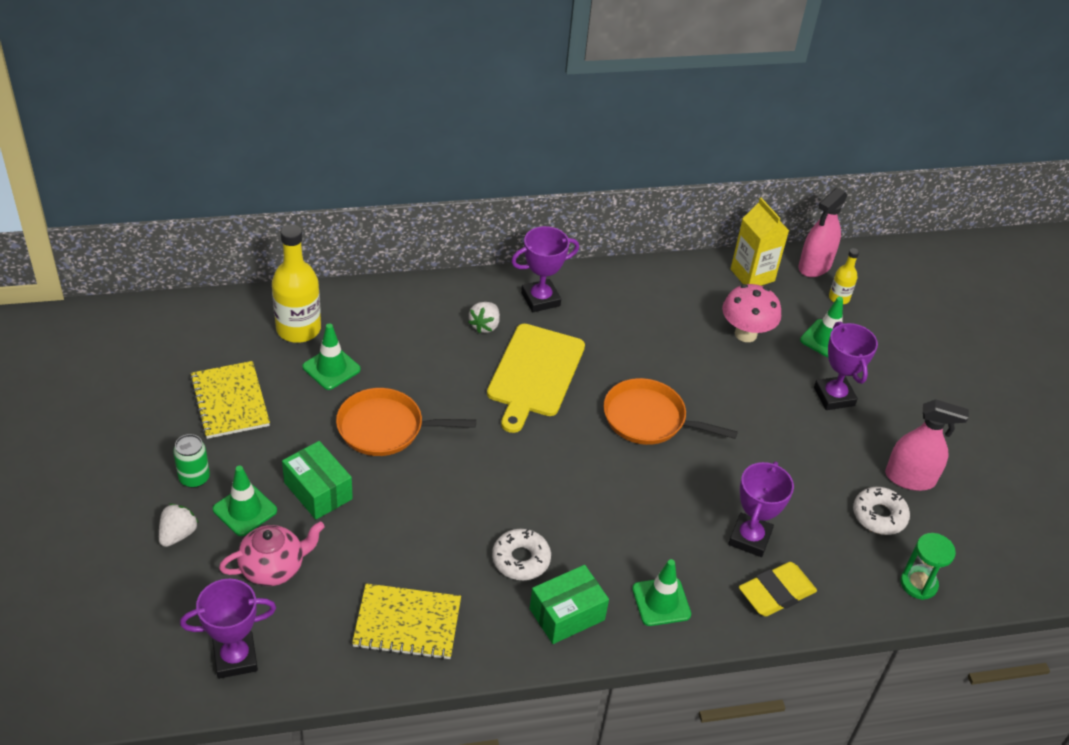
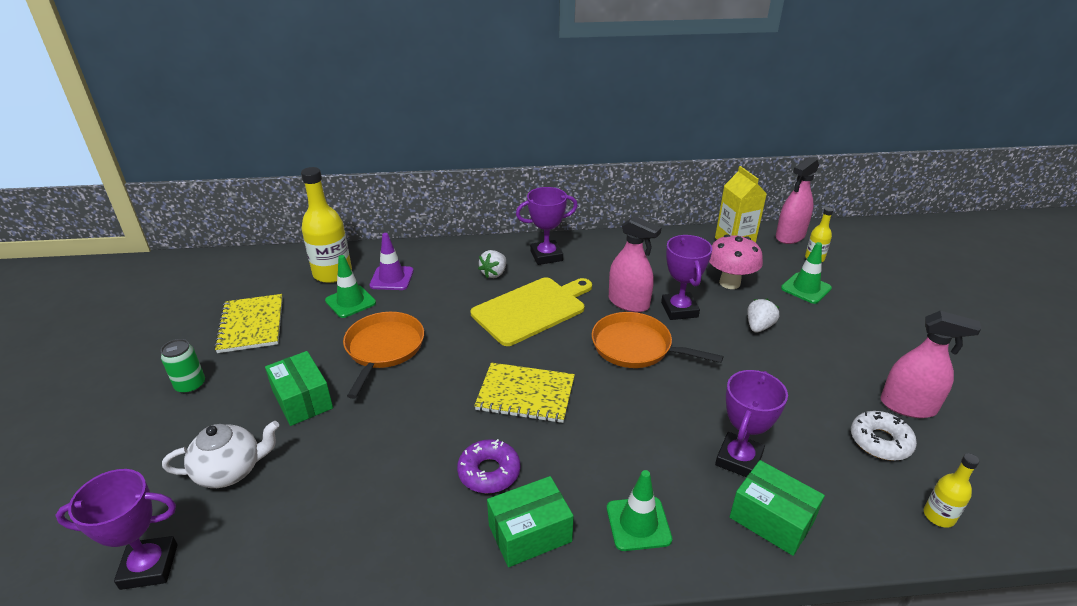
camera: 10 degrees right, 10 degrees down
white strawberry [159,504,198,547] -> white strawberry moved to [747,299,779,332]
green traffic cone [213,466,277,536] -> none
pink teapot [219,521,325,586] -> white teapot [162,421,279,488]
orange pan [336,388,476,456] -> orange pan turned 90 degrees clockwise [343,312,424,399]
yellow notebook [352,583,461,660] -> yellow notebook moved to [474,362,575,423]
yellow cutting board [487,324,585,433] -> yellow cutting board turned 150 degrees counterclockwise [471,277,592,346]
white donut [492,529,551,580] -> purple donut [457,439,520,493]
yellow eraser [739,562,817,617] -> green box [730,460,825,556]
purple trophy [814,321,878,410] -> purple trophy moved to [661,235,712,320]
green hourglass [900,533,956,600] -> yellow bottle [924,454,979,528]
none -> purple traffic cone [369,233,414,290]
none -> pink spray bottle [609,216,661,312]

